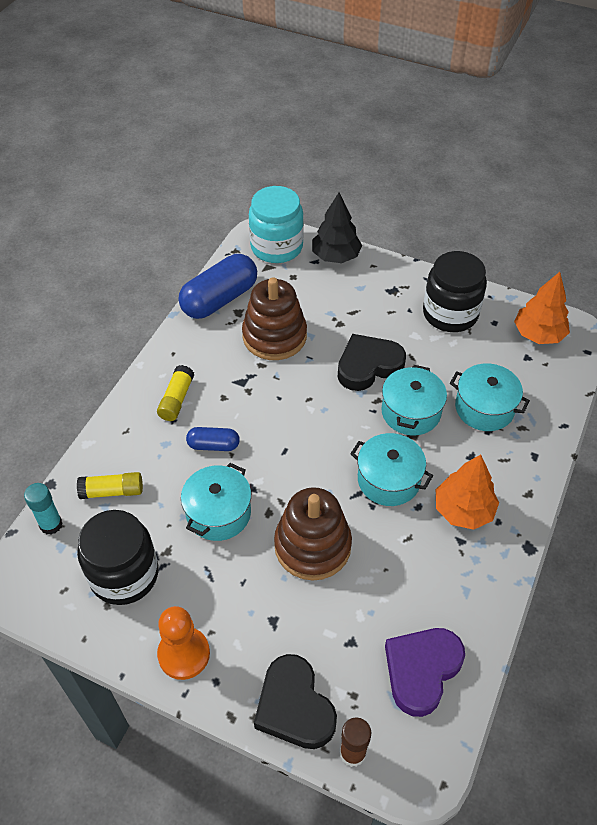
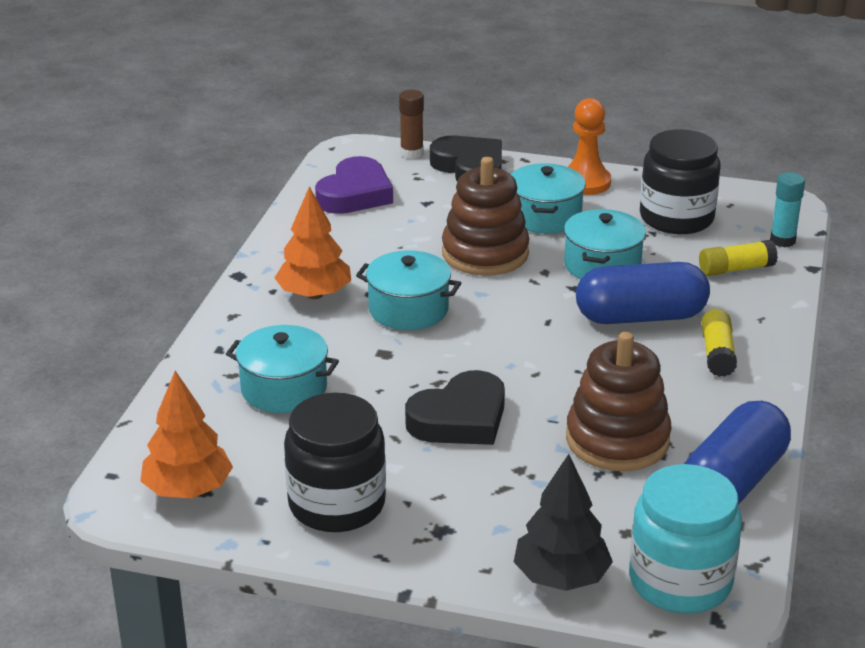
camera: 170 degrees right, 20 degrees down
blue capsule [186,427,240,451] -> blue capsule [576,262,710,324], size x1.93
turquoise pot [381,365,447,435] -> turquoise pot moved to [511,163,586,234]

